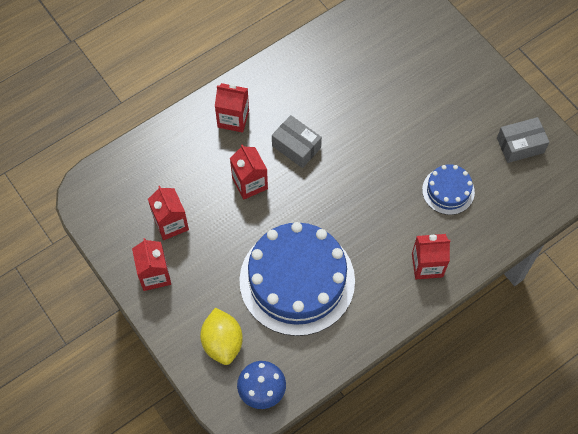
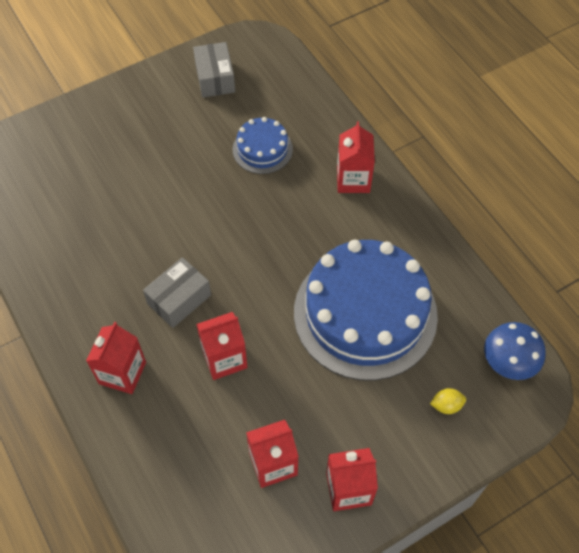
camera: 85 degrees left, 5 degrees down
yellow lemon [200,308,243,365] -> yellow lemon [430,388,466,414], size x0.48

